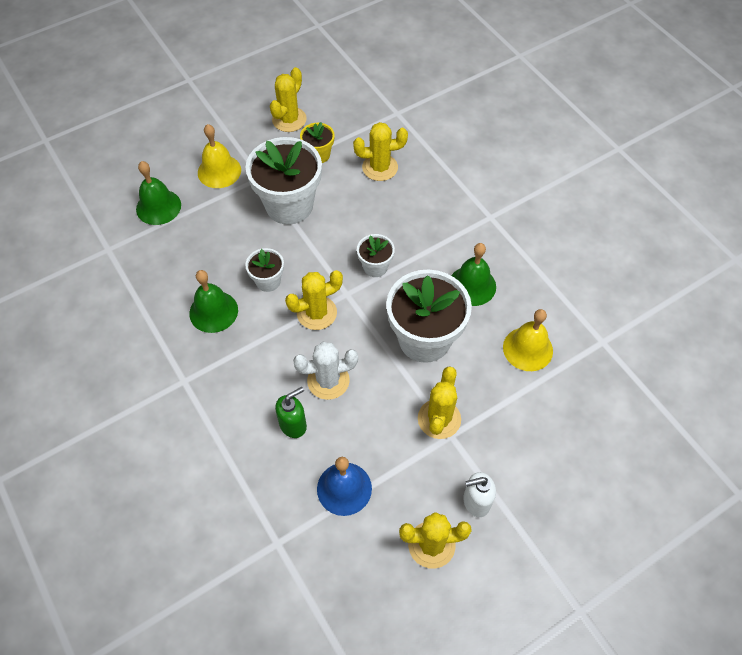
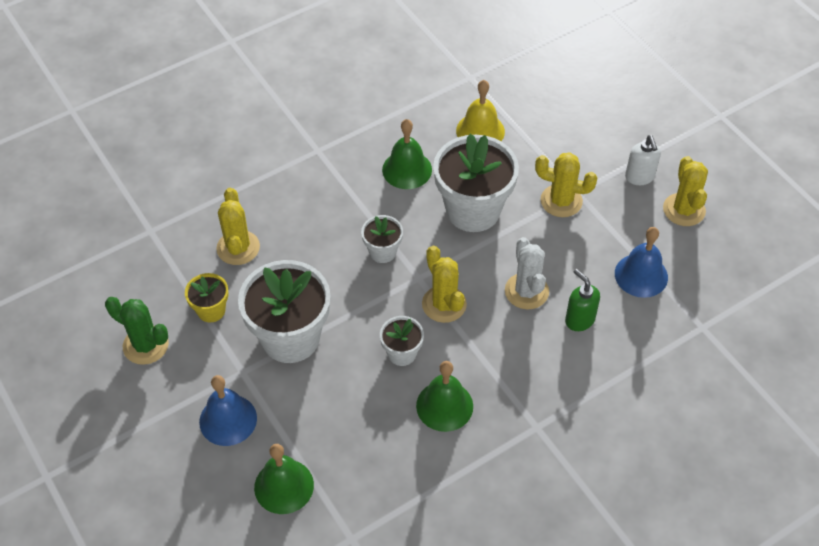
camera: 90 degrees left, 5 degrees down
yellow bell [198,124,241,188] -> blue bell [199,375,257,446]
yellow cactus [270,67,307,132] -> green cactus [105,297,169,365]

